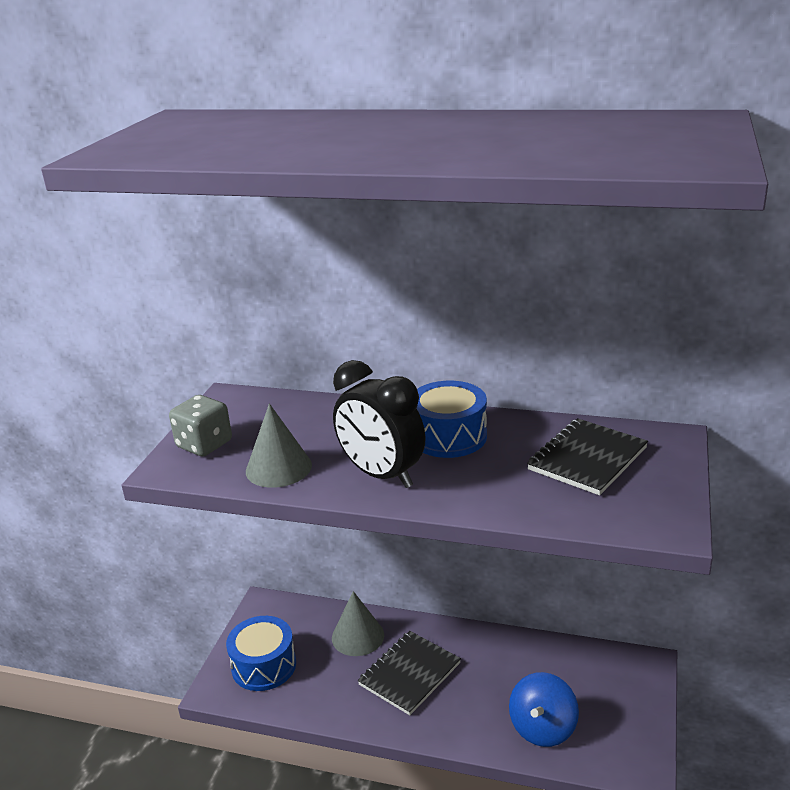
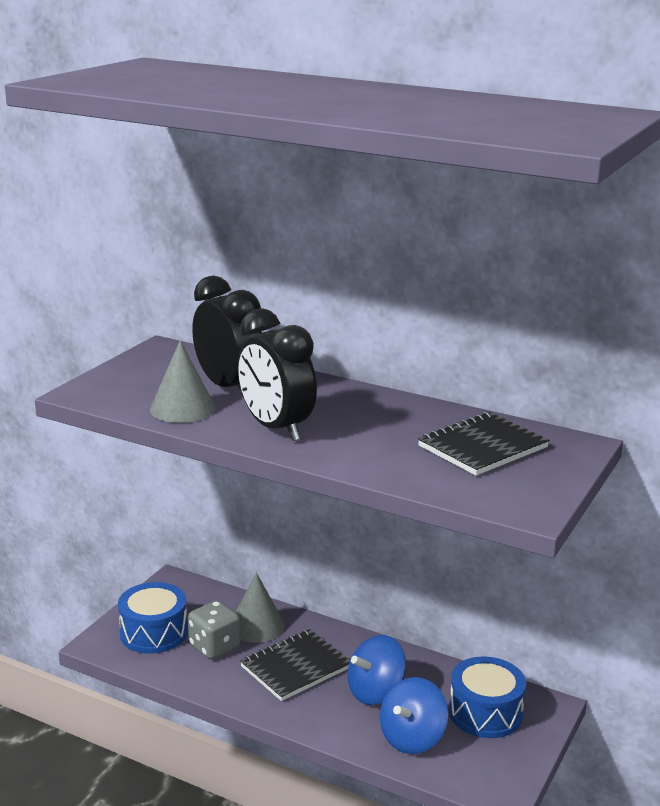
camera: 10 degrees right, 5 degrees down
grey dice [169,395,232,456] -> grey dice moved to [188,600,240,659]
blue drum [416,381,487,458] -> blue drum moved to [449,656,526,738]
none -> black clock [192,276,262,399]
none -> blue spinning top [347,635,406,705]

